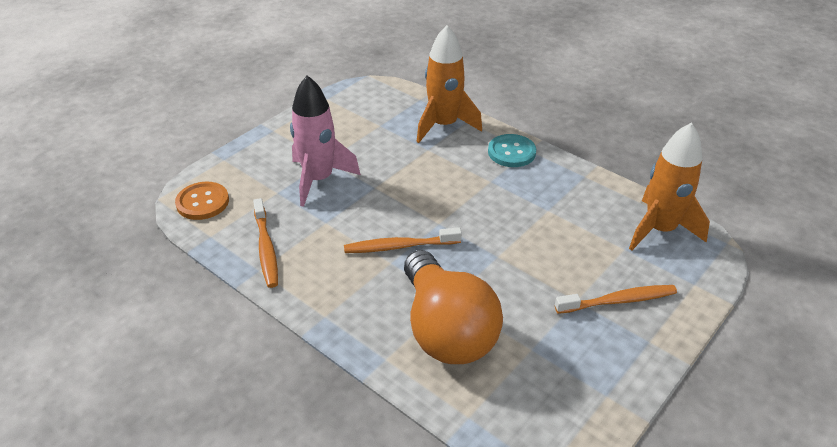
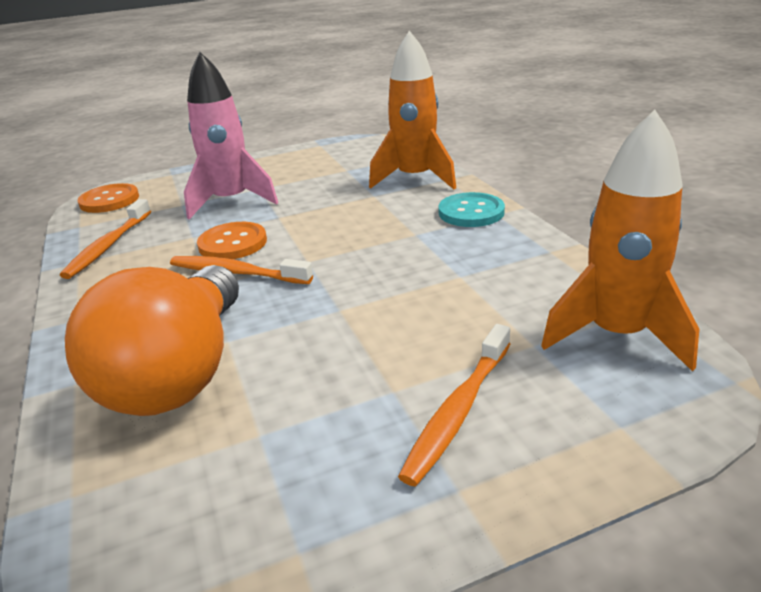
camera: 30 degrees right, 10 degrees down
orange toothbrush [555,285,677,314] -> orange toothbrush turned 105 degrees clockwise [398,324,510,486]
none -> orange button [197,222,267,259]

